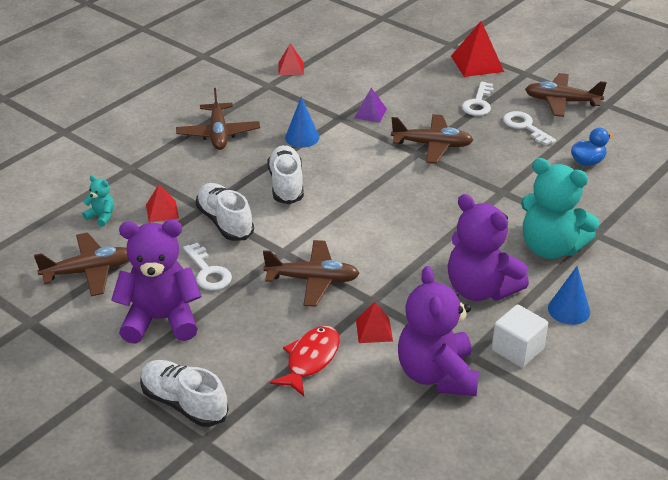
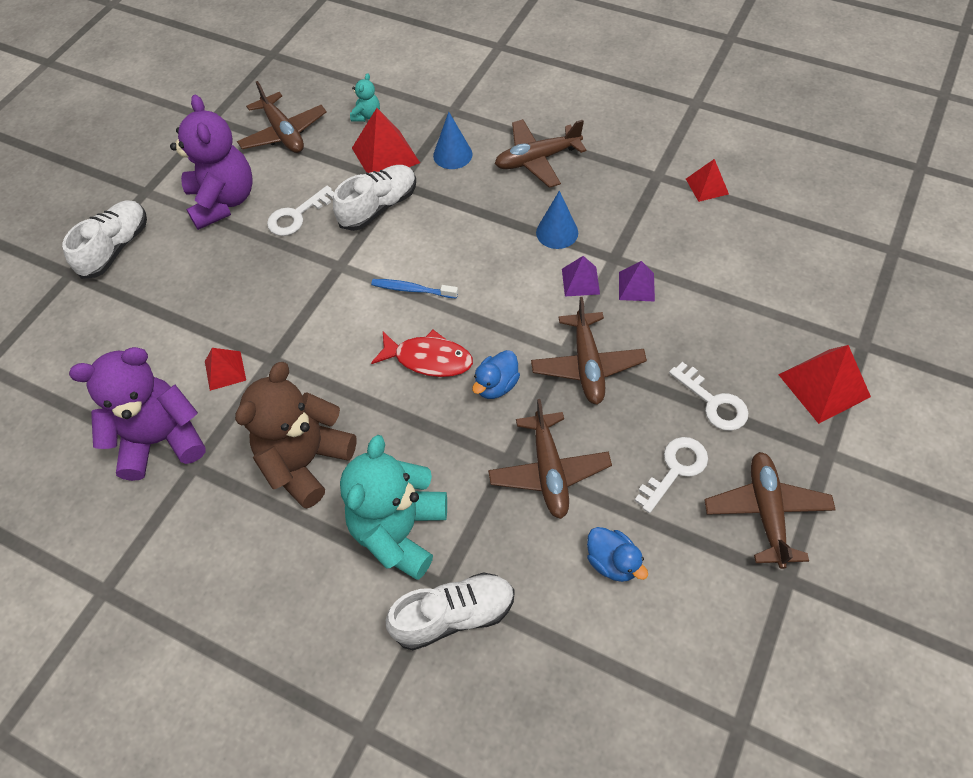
camera: 80 degrees right, 20 degrees up
red pyramid [146,184,179,223] -> red pyramid [352,108,420,173], size x1.68
brown plane [263,240,360,307] -> brown plane moved to [488,399,612,519]
white shoe [267,145,304,204] -> white shoe moved to [386,572,515,650]
red fish [270,326,340,396] -> red fish moved to [371,330,473,377]
purple teddy bear [448,194,529,301] -> brown teddy bear [235,362,357,509]
white key [462,82,494,116] -> white key turned 135 degrees counterclockwise [669,362,749,431]
white cube [492,304,548,368] -> none
blue cone [548,266,590,325] -> blue cone moved to [433,112,473,169]
none -> blue toothbrush [371,279,458,299]
none -> blue duck [472,350,520,399]
none -> purple pyramid [562,256,600,297]

